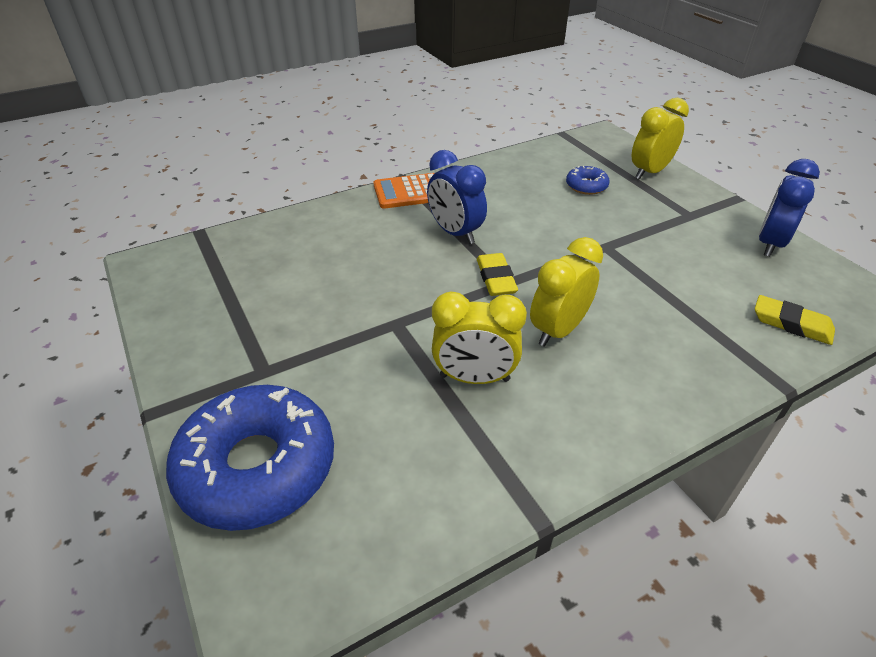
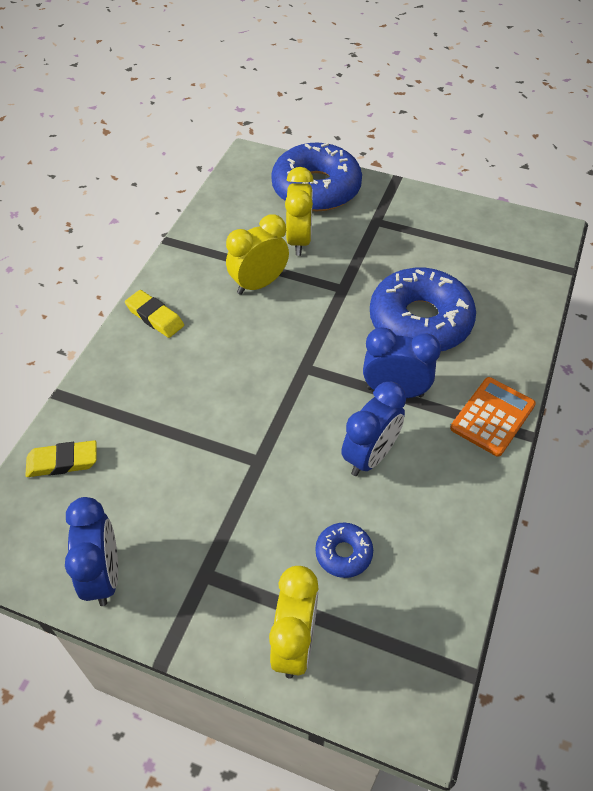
camera: 140 degrees right, 10 degrees up
yellow eraser [477,253,518,296] -> yellow eraser moved to [125,290,184,338]
yellow clock [530,237,603,347] -> yellow clock moved to [285,167,313,256]
none -> blue clock [341,382,406,476]
none -> blue donut [370,268,476,352]

